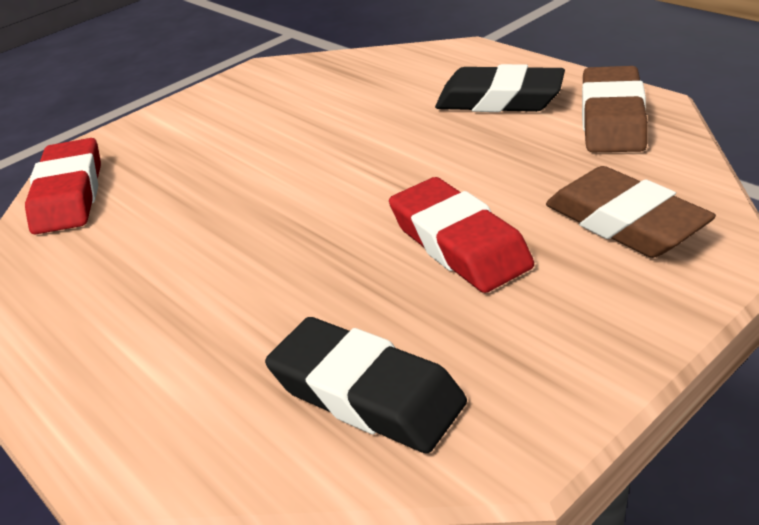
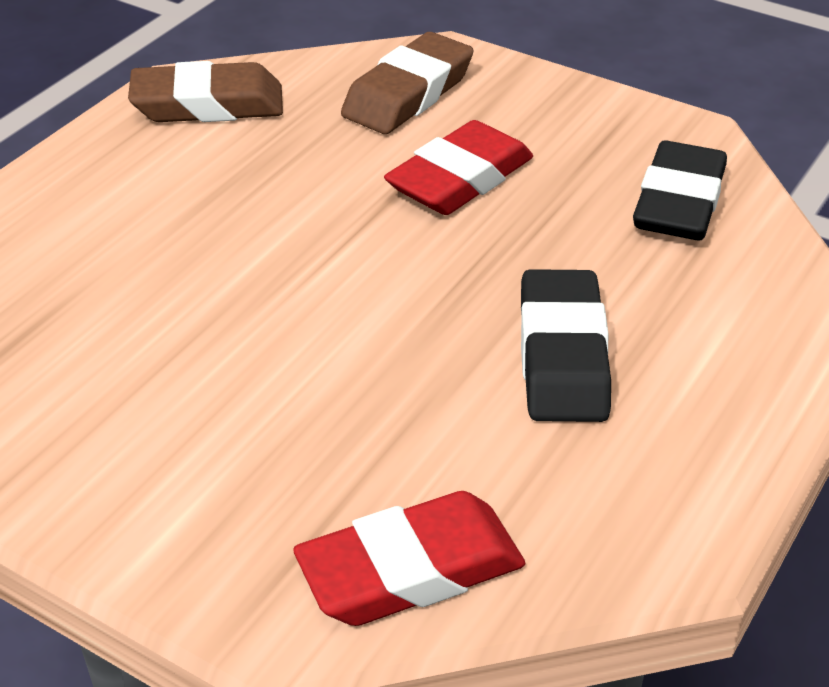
camera: 110 degrees left, 5 degrees up
black eraser [435,64,565,112] -> black eraser moved to [521,269,611,422]

